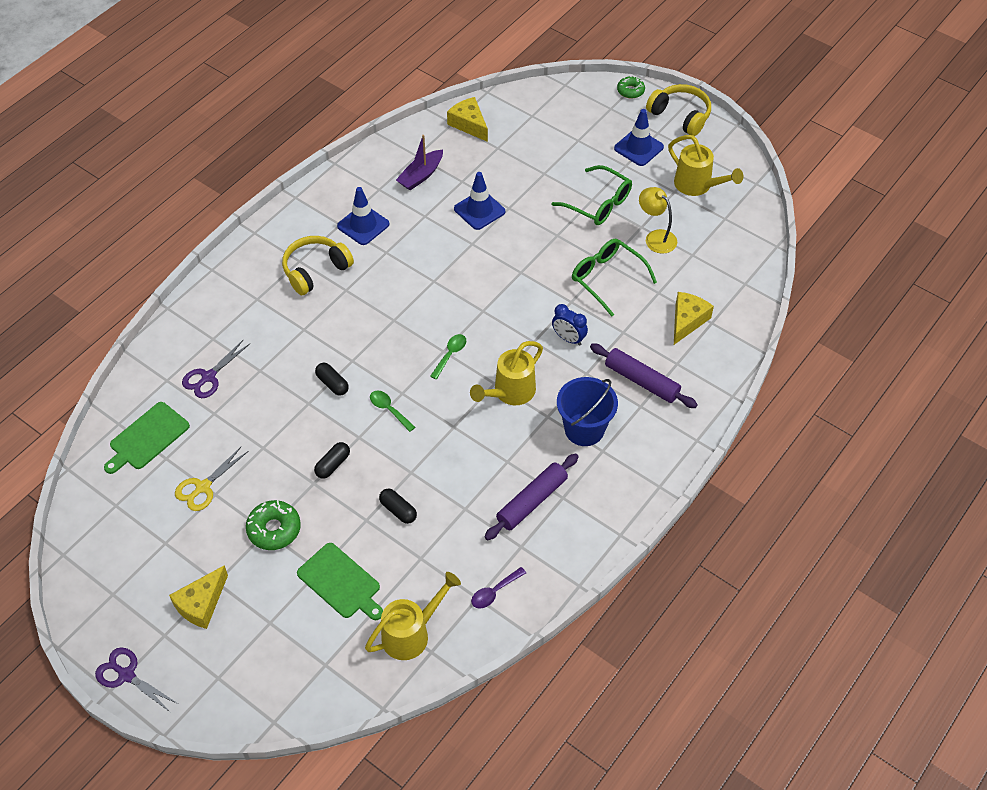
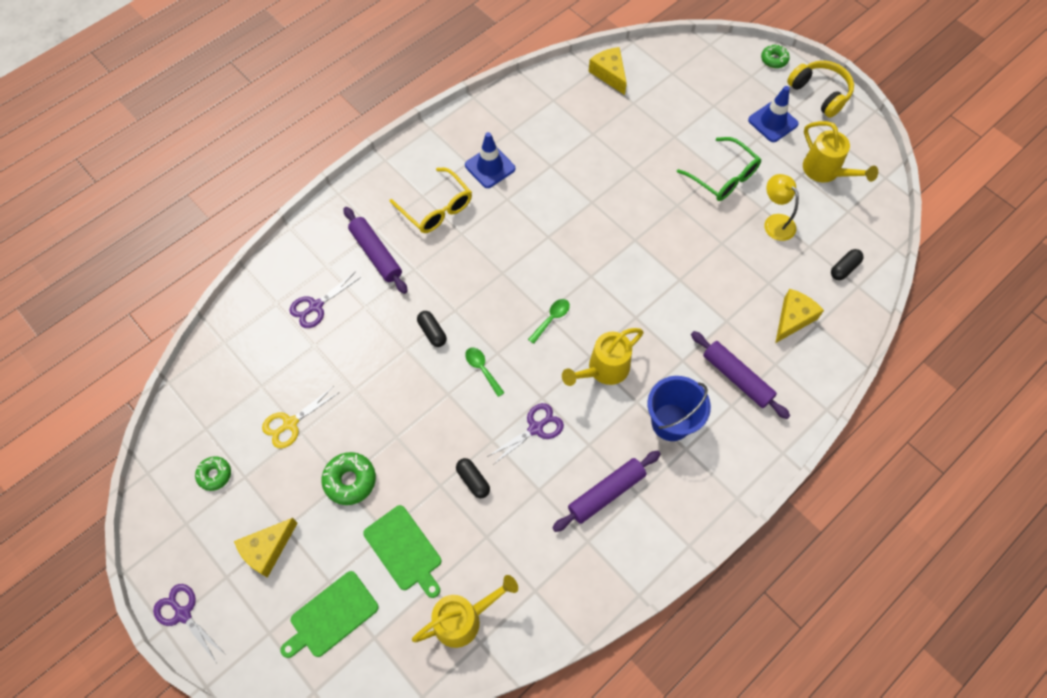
camera: 10 degrees right, 10 degrees up
green cutting board [104,402,190,474] -> green cutting board moved to [280,571,379,658]
yellow headphones [282,236,354,295] -> yellow glasses [390,168,472,233]
black capsule [314,442,350,479] -> black capsule moved to [831,249,864,280]
purple boat [396,135,443,190] -> none
blue traffic cone [454,172,505,230] -> none
purple spoon [471,567,526,608] -> none
blue clock [552,304,588,346] -> none
green glasses [572,239,657,316] -> none
none -> green donut [195,456,231,491]
none -> purple rolling pin [343,207,408,294]
none -> purple scissors [487,403,564,465]

